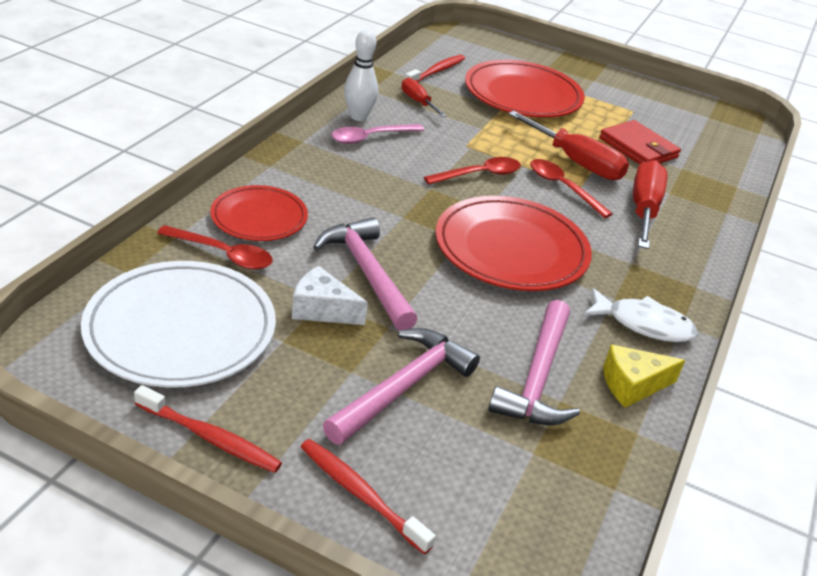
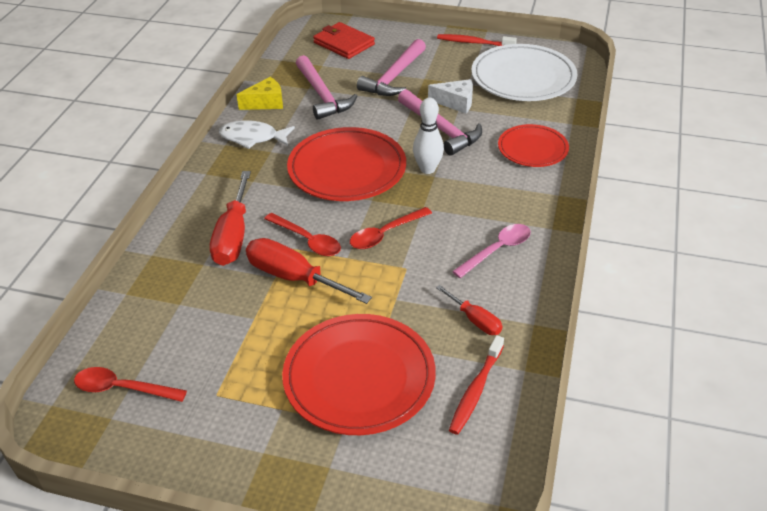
camera: 175 degrees right, 5 degrees up
red spoon [157,225,273,270] -> red spoon moved to [74,367,187,402]
red toothbrush [301,439,436,555] -> none
white bowling pin [344,29,378,121] -> white bowling pin moved to [413,98,444,174]
pink hammer [488,300,580,425] -> pink hammer turned 150 degrees clockwise [296,55,357,120]
red wallet [599,120,681,165] -> red wallet moved to [313,22,375,59]

